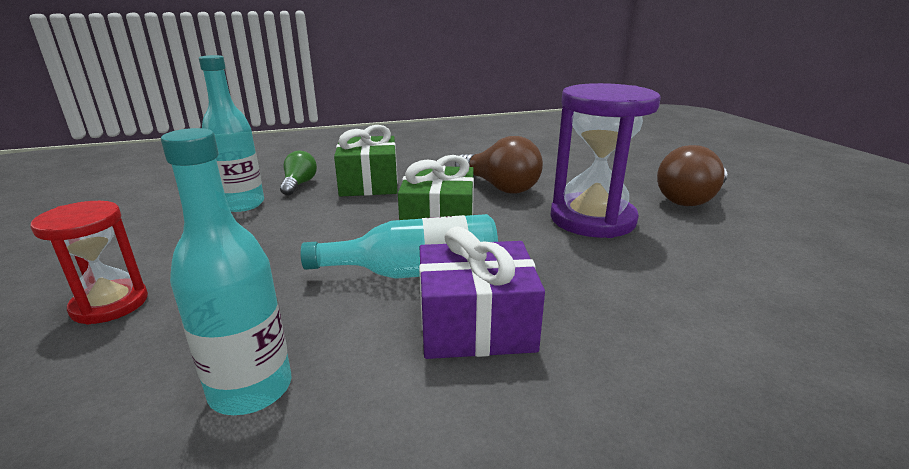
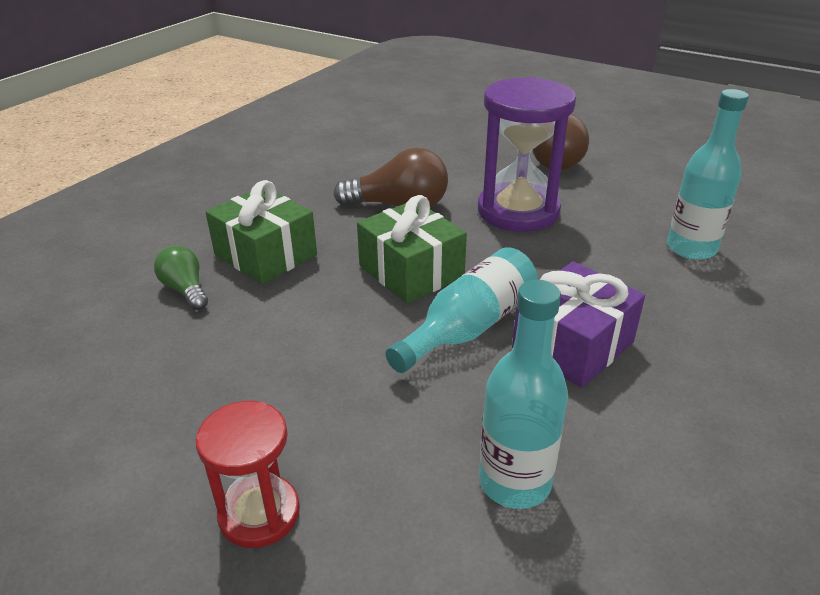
camera: 40 degrees left, 10 degrees up
turquoise bottle [199,55,264,212] -> turquoise bottle moved to [667,89,749,260]

